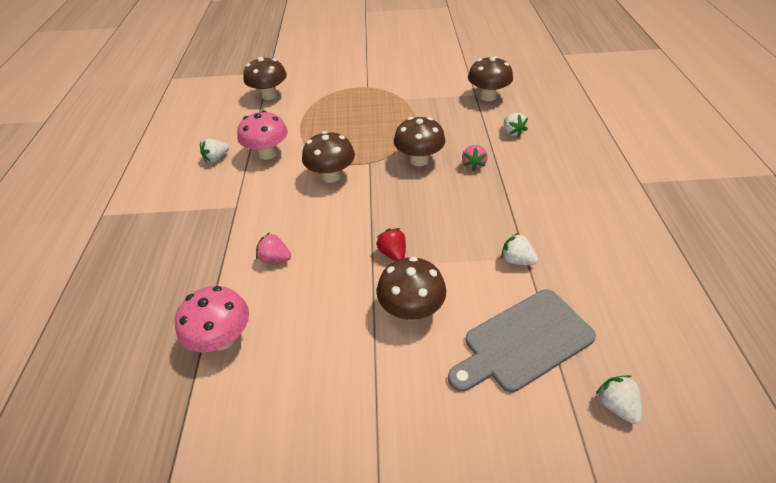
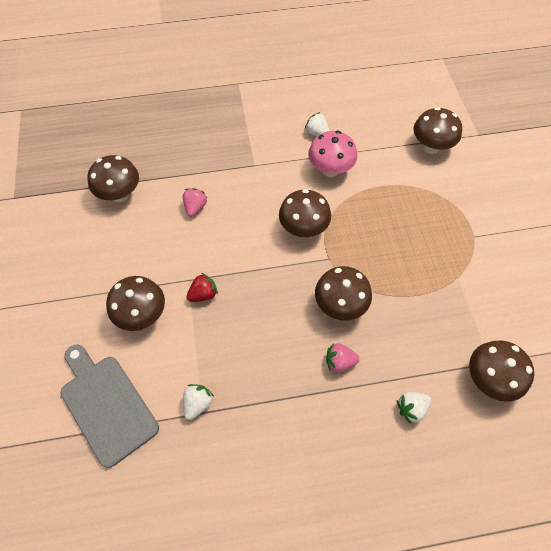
camera: 80 degrees right, 15 degrees up
pink mushroom [175,286,249,352] -> brown mushroom [88,155,139,202]
white strawberry [596,375,642,424] -> none

